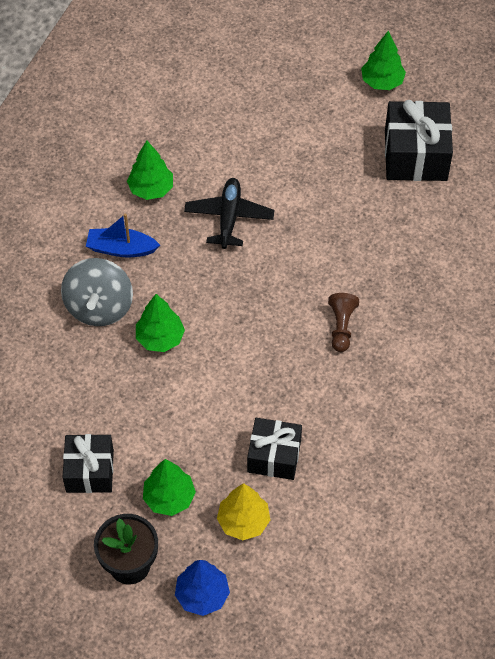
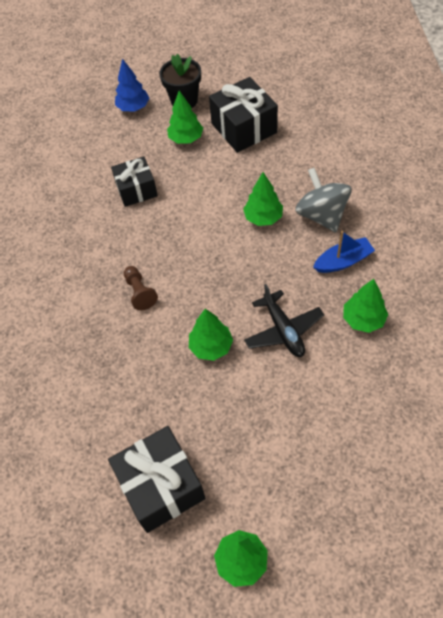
camera: 155 degrees right, 0 degrees up
black gift [62,434,114,493] -> black gift [209,77,278,153], size x1.51
yellow tree [217,483,270,540] -> none
none -> green tree [189,309,233,361]

